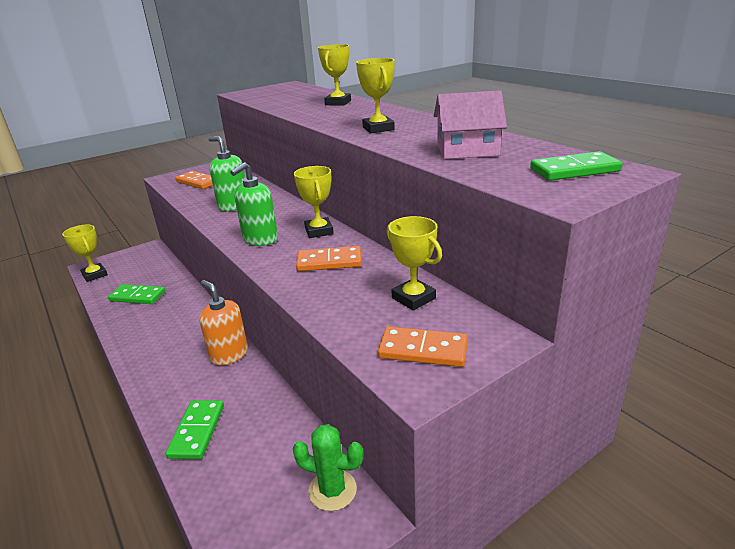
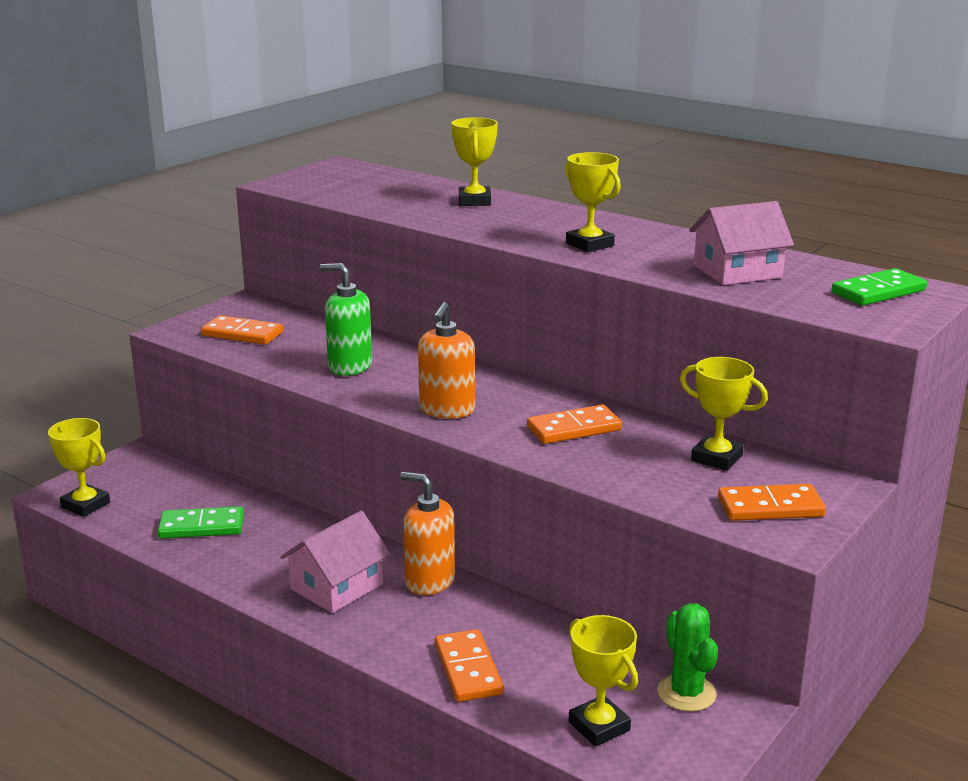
camera: 20 degrees left, 5 degrees down
green domino [166,400,224,459] -> orange domino [435,629,504,702]
green soap dispenser [230,162,278,246] -> orange soap dispenser [418,302,475,418]
green cactus [293,424,363,511] -> green cactus turned 75 degrees clockwise [657,603,718,712]
yellow trophy [294,166,334,238] -> yellow trophy moved to [569,615,638,747]
none -> pink house [280,511,390,613]

